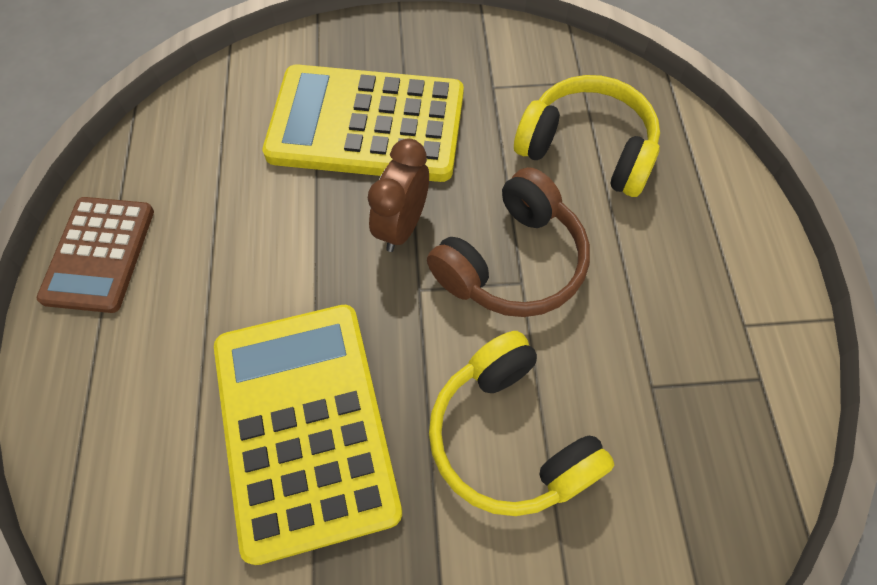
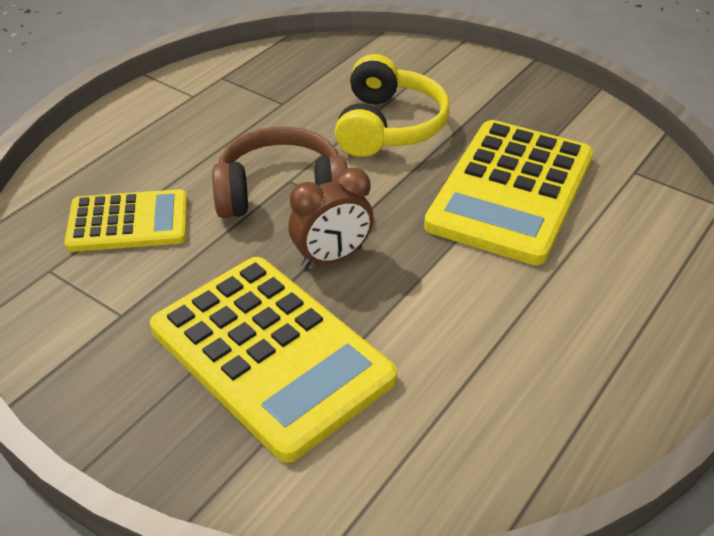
camera: 140 degrees left, 20 degrees down
brown calculator [37,197,154,313] -> none
yellow headphones [514,75,660,197] -> yellow calculator [64,189,187,252]

